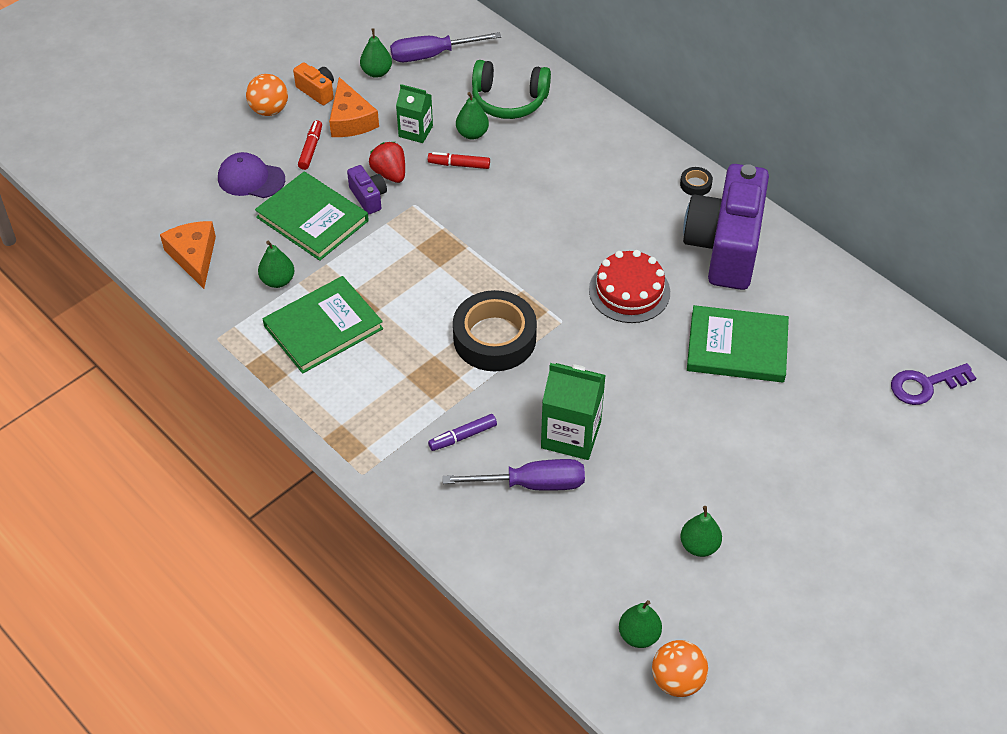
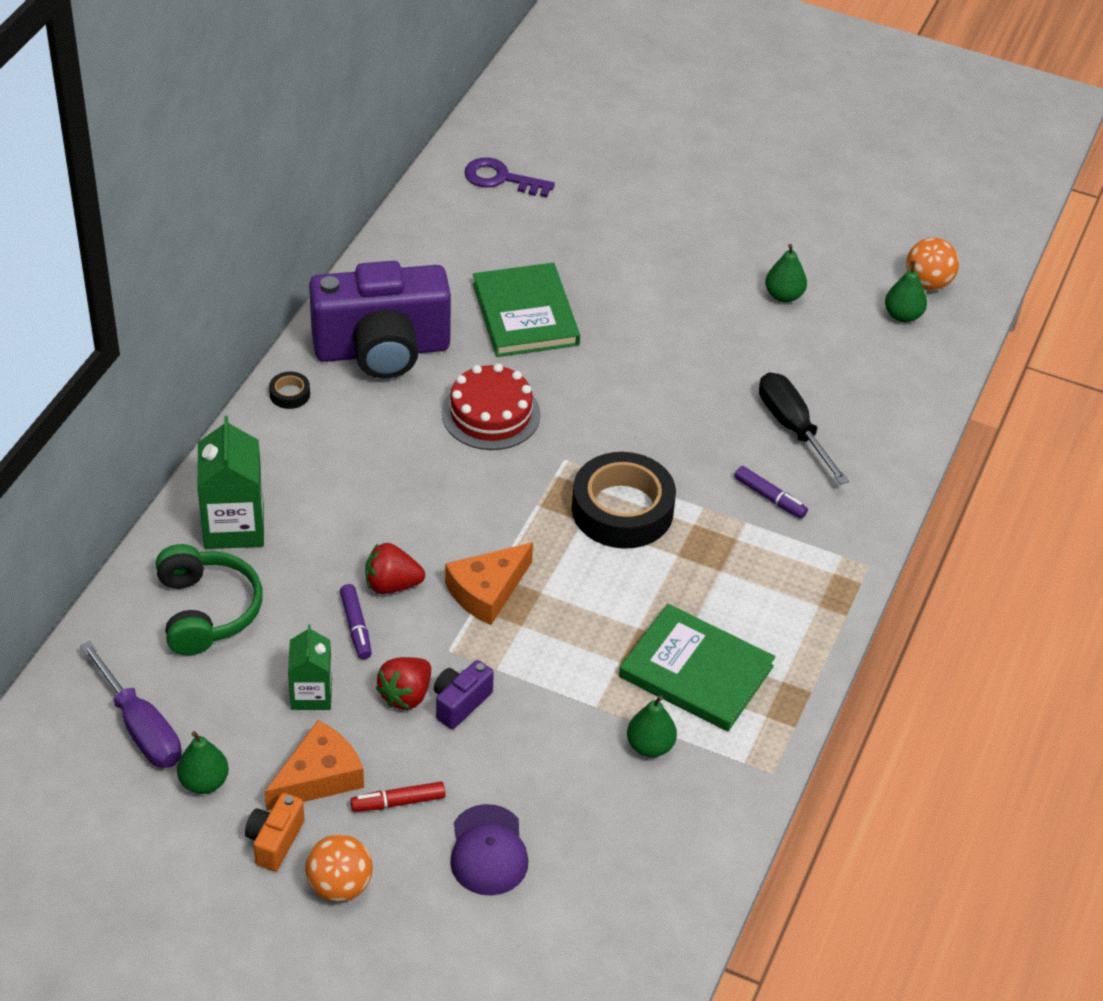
camera: 115 degrees left, 5 degrees down
orange cheese [160,221,216,289] -> orange cheese moved to [445,542,533,625]
green book [255,171,369,261] -> none
red marker [428,152,490,169] -> purple marker [340,584,372,659]
purple screwdriver [443,459,585,491] -> black screwdriver [759,372,849,485]
green pear [456,92,489,140] -> none
green carton [541,363,606,460] -> green carton moved to [197,416,264,549]
purple key [891,363,976,405] -> purple key turned 150 degrees clockwise [464,157,555,197]
none -> red strawberry [365,543,425,594]

